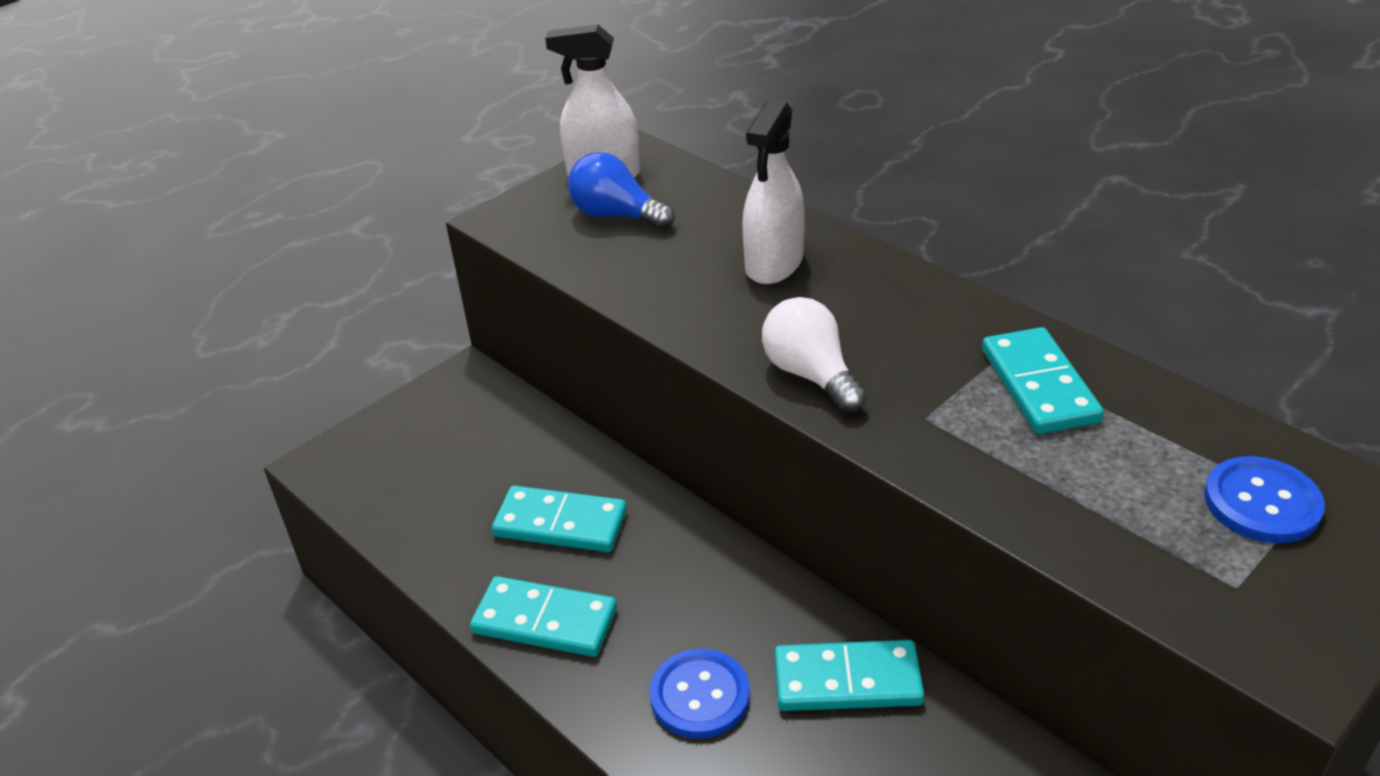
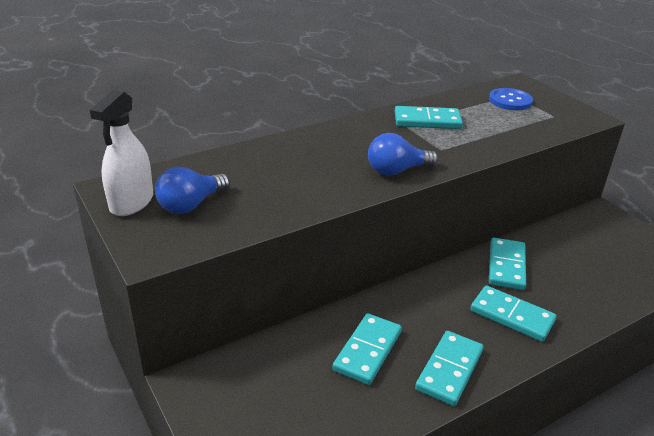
camera: 80 degrees left, 5 degrees down
blue button [650,649,750,739] -> turquoise domino [470,285,557,342]
white spray bottle [742,100,805,284] -> none
white light bulb [762,297,867,413] -> blue light bulb [368,133,438,176]

